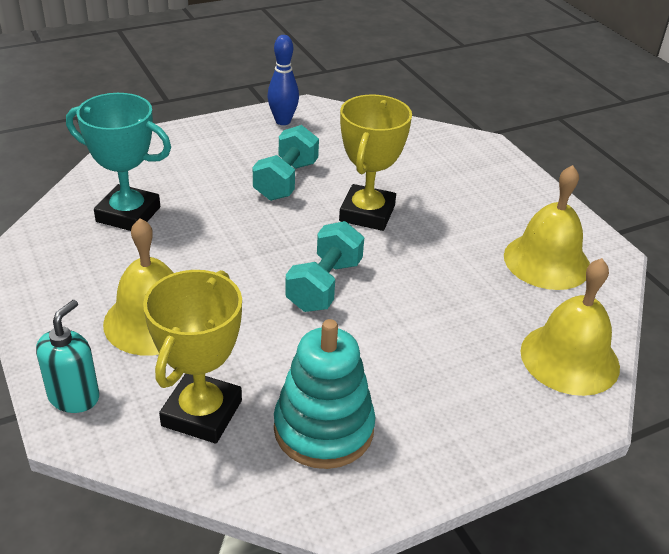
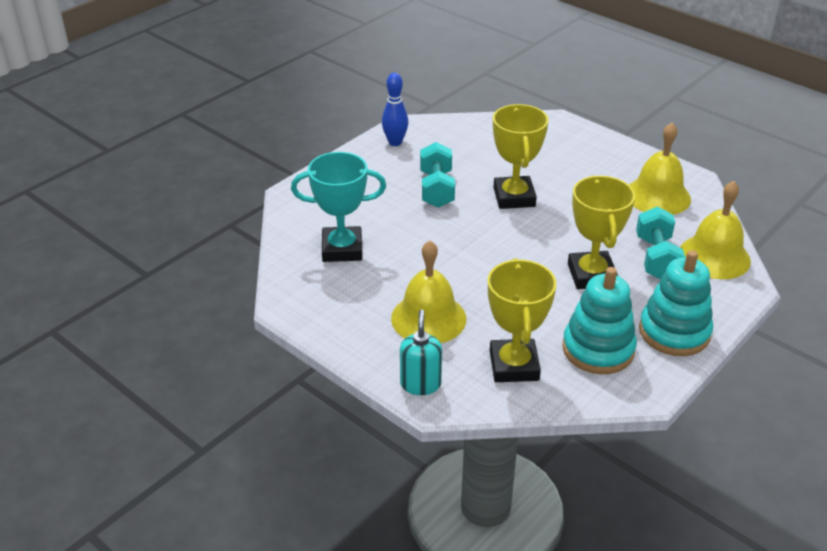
camera: 20 degrees left, 0 degrees up
turquoise dumbbell [285,221,364,312] -> turquoise dumbbell moved to [636,207,685,279]
none -> yellow trophy [568,176,635,289]
none -> turquoise stacking toy [639,250,713,356]

